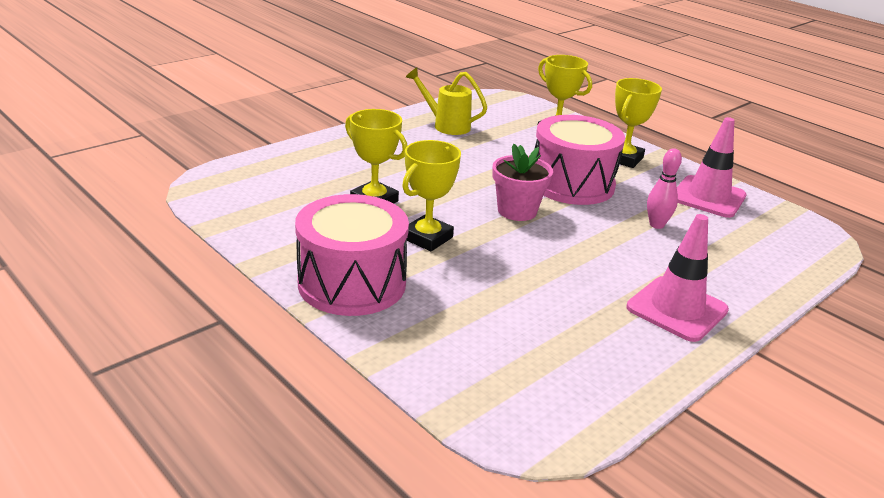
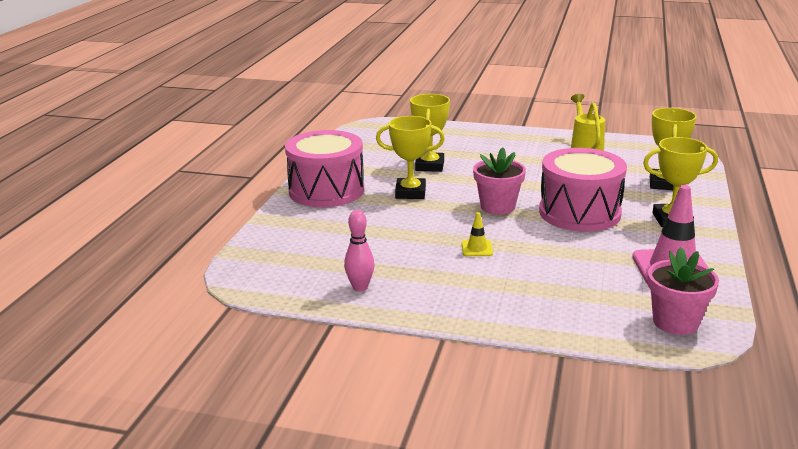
camera: 60 degrees right, 5 degrees down
pink traffic cone [626,214,729,342] -> none
pink bowling pin [647,148,682,229] -> pink bowling pin moved to [344,210,374,291]
none -> yellow traffic cone [462,212,493,256]
none -> pink flower pot [647,247,719,335]

